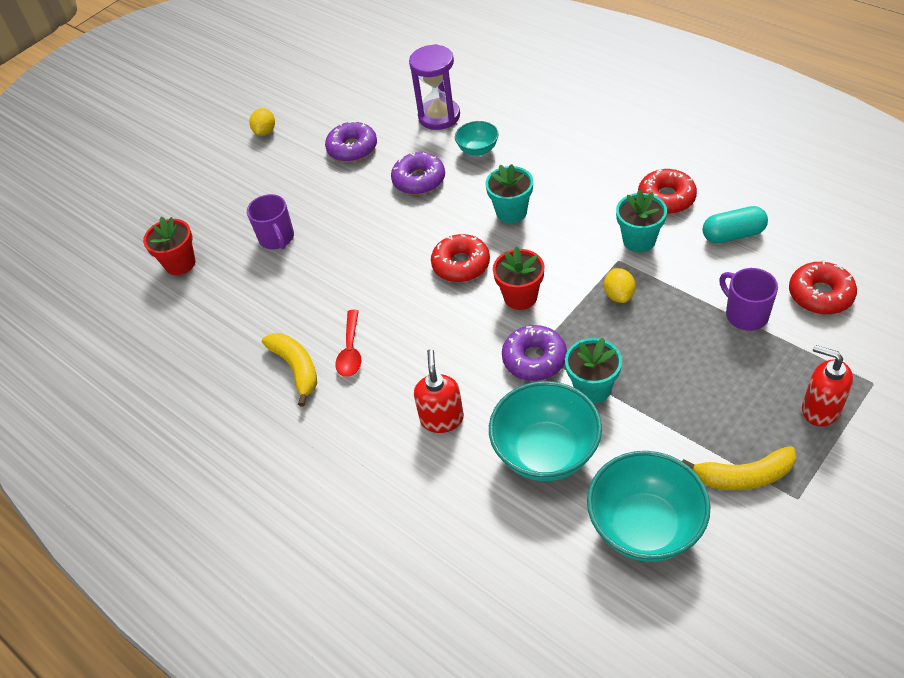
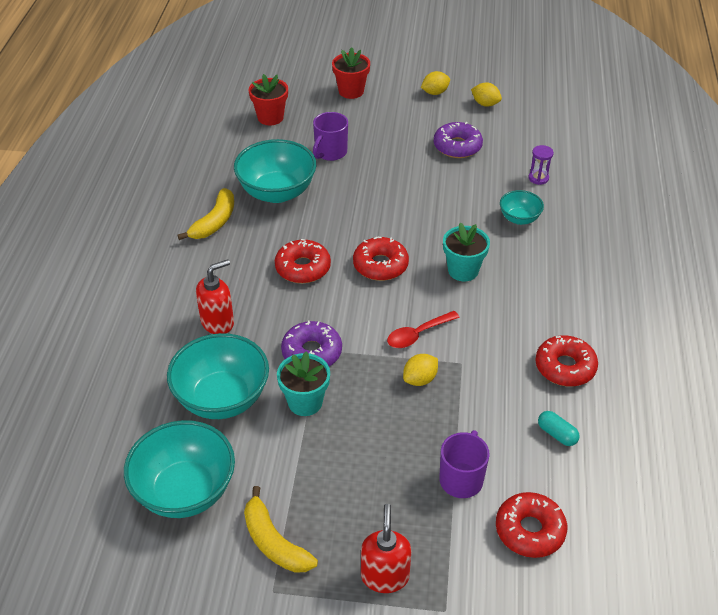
camera: 50 degrees right, 5 degrees down
red spoon [335,310,361,377] -> red spoon moved to [387,311,460,348]
purple donut [391,152,445,195] -> none
purple hourglass [409,44,460,130] -> purple hourglass [528,145,554,185], size x0.49
red flower pot [493,246,545,310] -> red flower pot moved to [332,47,370,99]
turquoise flower pot [616,190,667,252] -> none
turquoise capsule [703,206,768,243] -> turquoise capsule [538,411,580,446], size x0.65
none -> turquoise bowl [234,139,316,203]
none -> red donut [275,239,331,283]
none -> yellow lemon [471,82,502,107]

